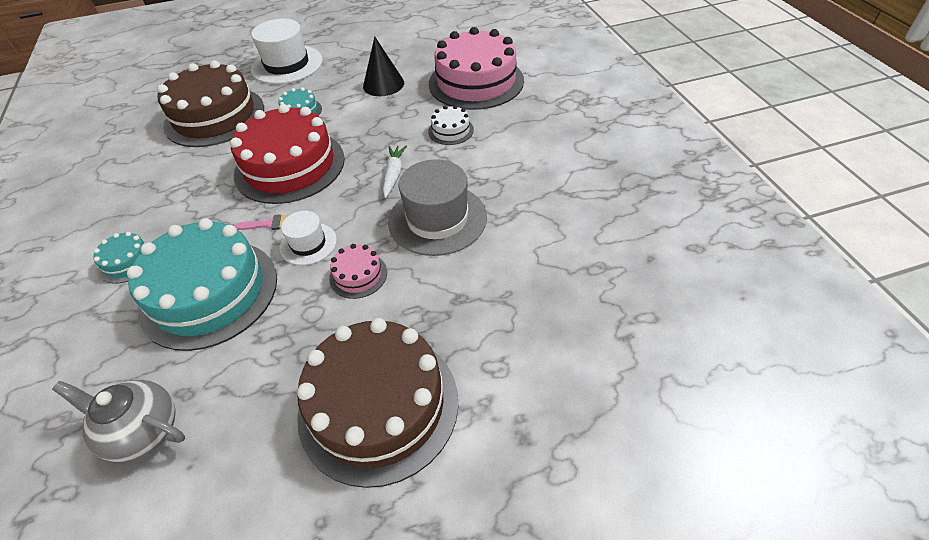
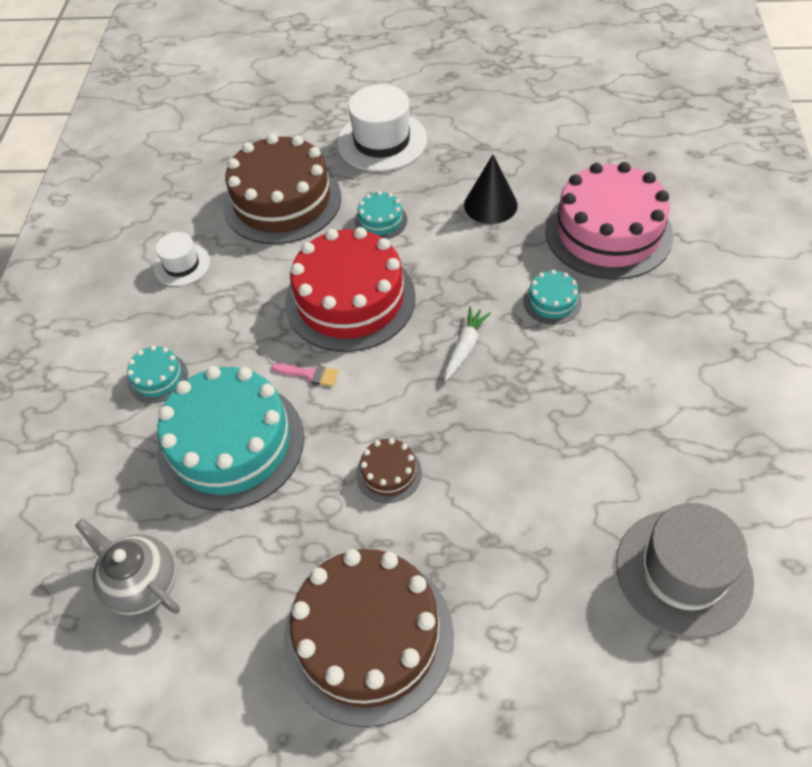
camera: 20 degrees right, 5 degrees up
white hat [280,211,337,265] -> white hat moved to [154,232,210,286]
pink cake [329,244,387,299] -> brown cake [356,438,422,503]
grey hat [388,159,487,256] -> grey hat moved to [616,503,754,638]
white cake [428,105,474,145] -> turquoise cake [523,270,582,324]

